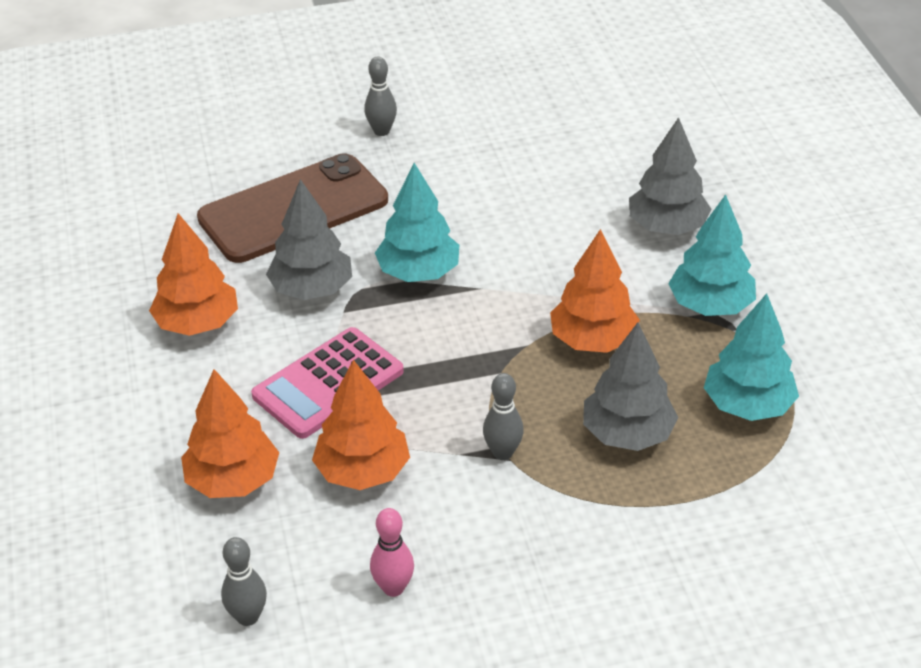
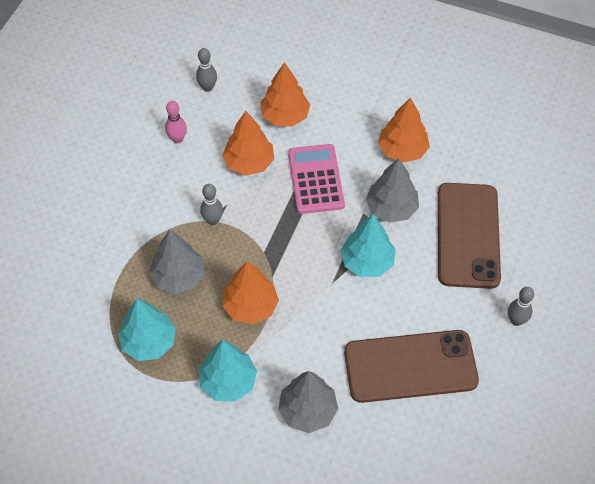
camera: 125 degrees right, 15 degrees up
none -> brown phone [344,330,479,403]

